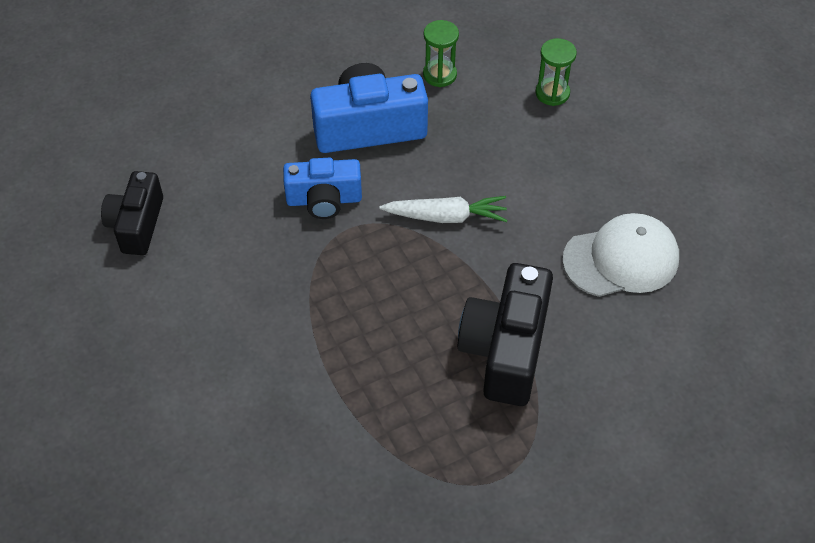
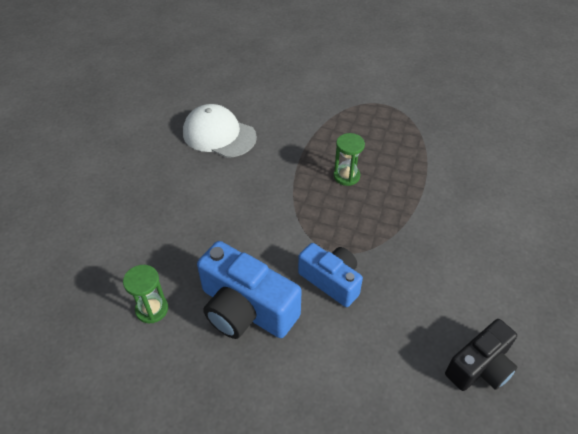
camera: 135 degrees left, 5 degrees down
white carrot [380,196,507,223] -> none
black camera [458,263,553,406] -> none
green hourglass [535,38,577,106] -> green hourglass moved to [333,133,365,186]

